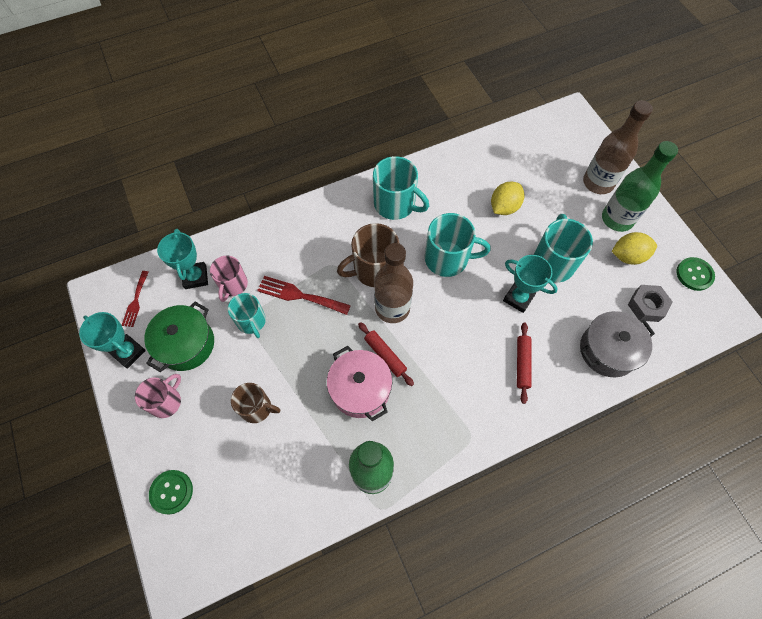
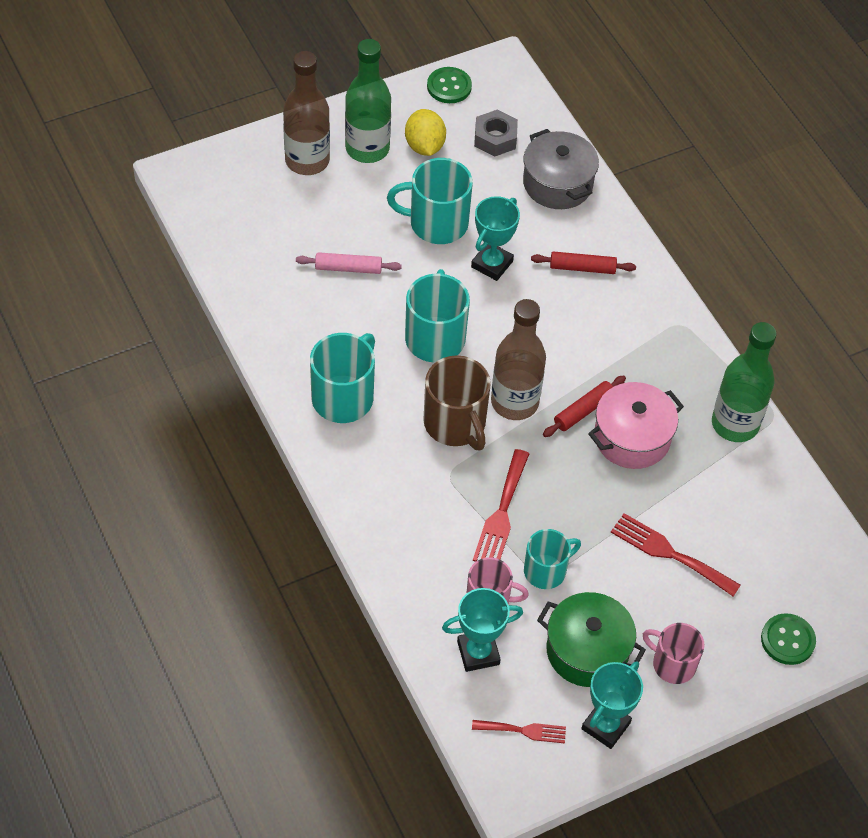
camera: 95 degrees left, 10 degrees down
brown mug [231,383,280,423] -> red fork [611,513,741,596]
yellow lemon [491,182,524,215] -> pink rolling pin [296,252,402,274]

